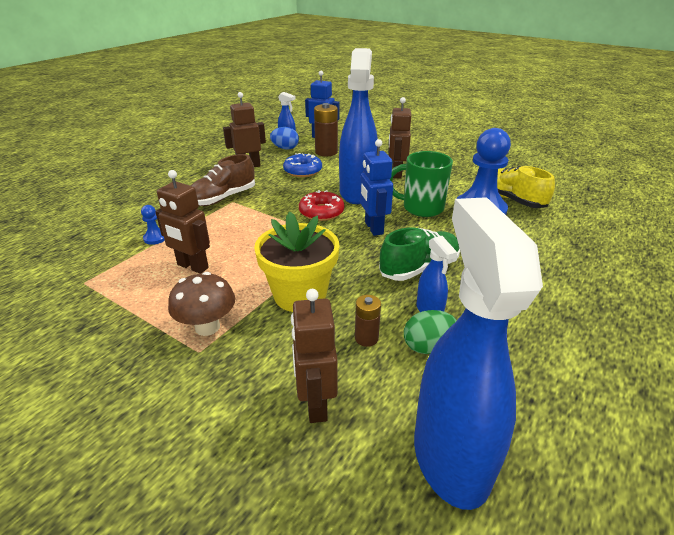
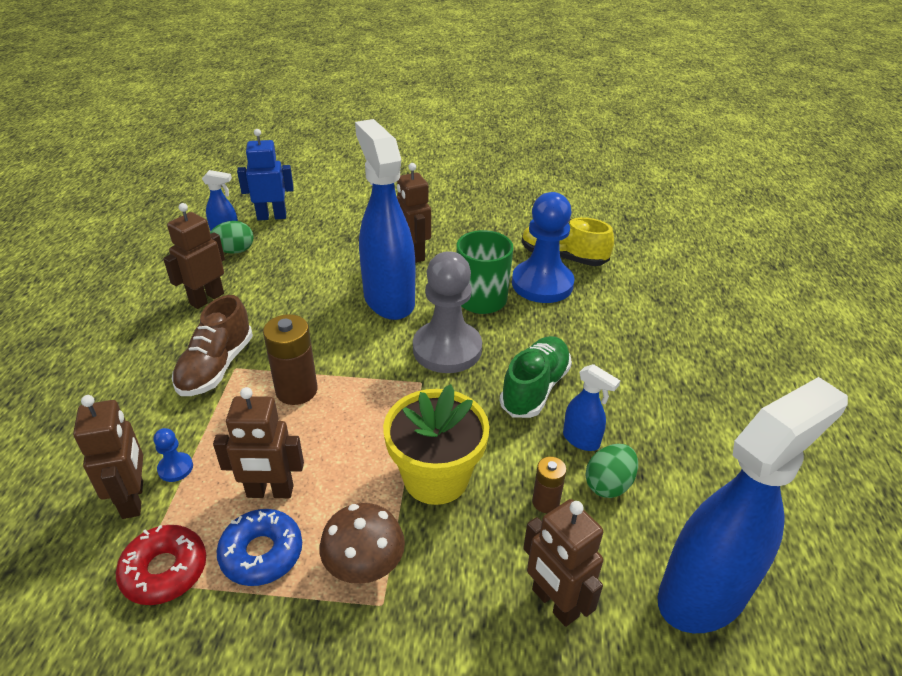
camera: 30 degrees left, 5 degrees up
blue egg [270,127,299,150] -> green egg [210,221,253,254]
blue donut [283,153,322,177] -> blue donut moved to [216,509,302,586]
red donut [299,190,345,221] -> red donut moved to [116,525,206,605]
brown battery [314,103,338,156] -> brown battery moved to [263,314,317,405]
blue robot [360,139,393,236] -> grey pawn [413,251,482,373]
blue spray bottle [414,197,543,510] -> blue spray bottle turned 90 degrees clockwise [658,377,848,633]
none -> brown robot [73,395,143,519]

